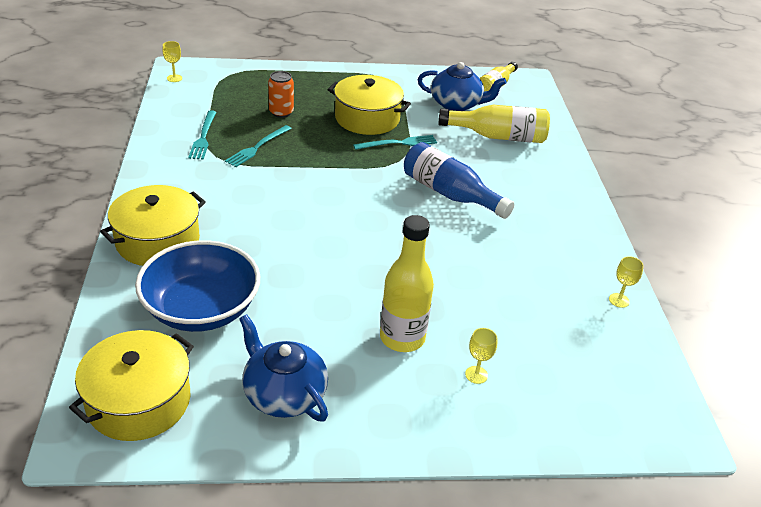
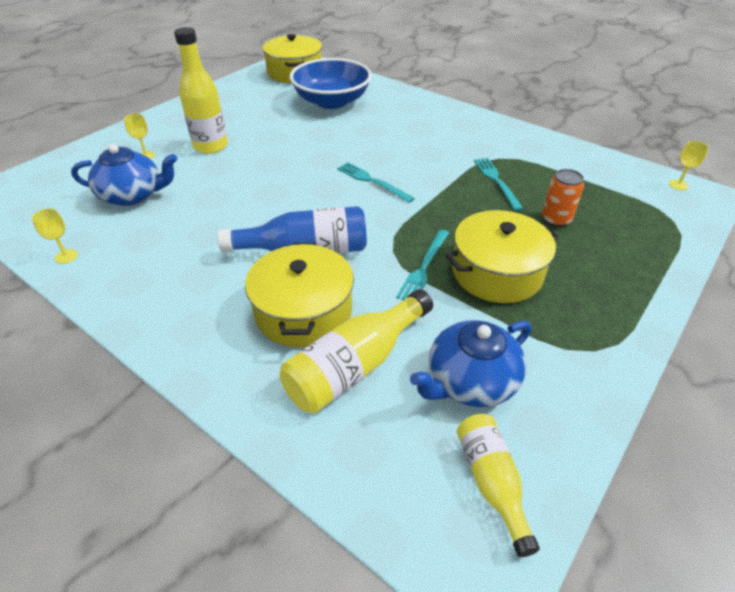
camera: 135 degrees right, 5 degrees up
yellow pot [100,185,206,266] -> yellow pot moved to [245,243,354,348]
turquoise fork [188,110,216,159] -> turquoise fork moved to [337,162,415,203]
blue teapot [239,314,328,421] -> blue teapot moved to [71,144,177,206]

